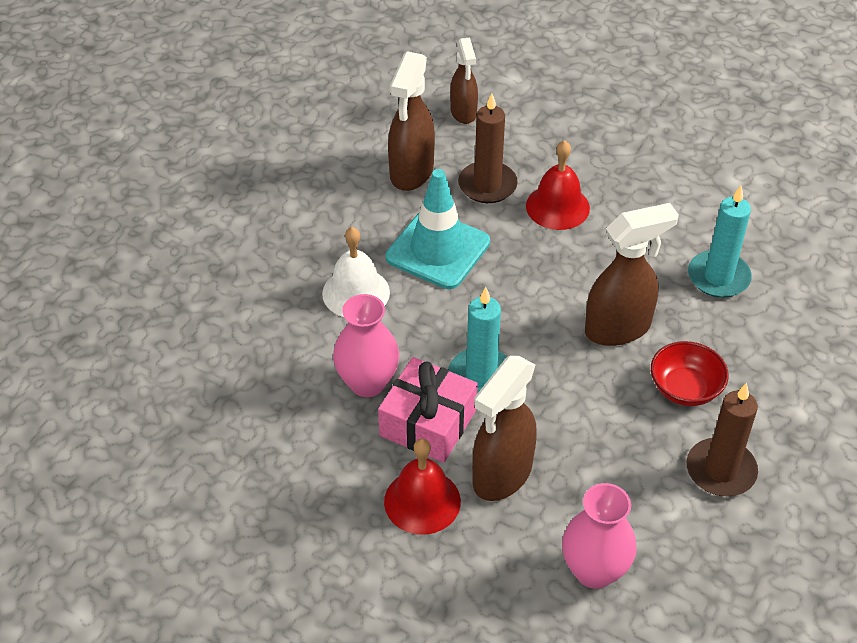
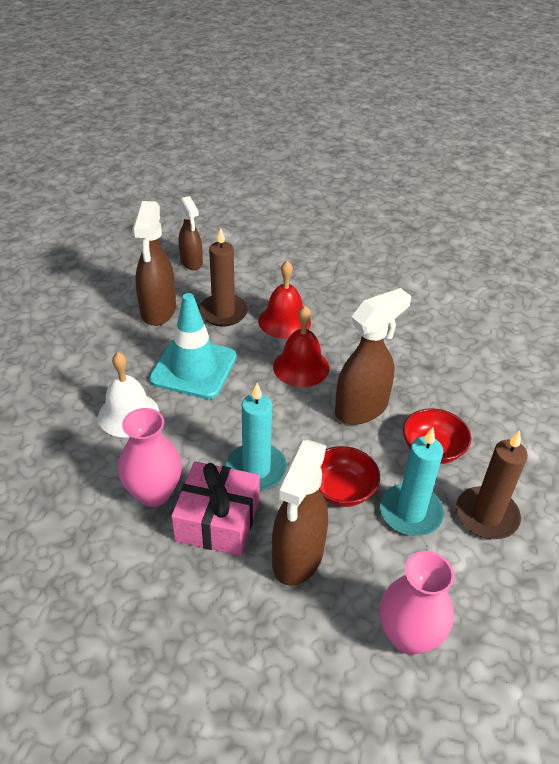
camera: 15 degrees left, 5 degrees down
red bell [384,438,461,535] -> red bell moved to [273,306,329,387]
turquoise candle [688,186,752,298] -> turquoise candle moved to [380,427,444,536]
none -> red bowl [318,446,380,507]

